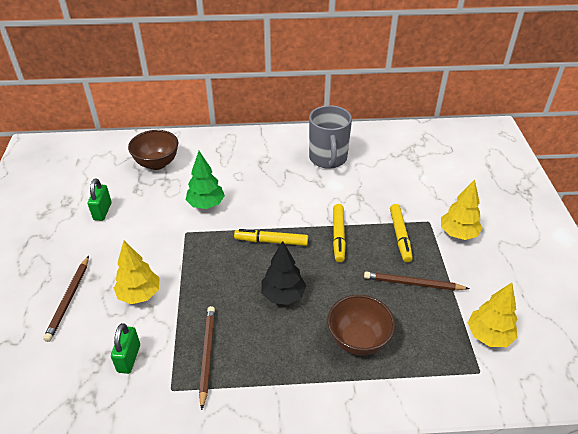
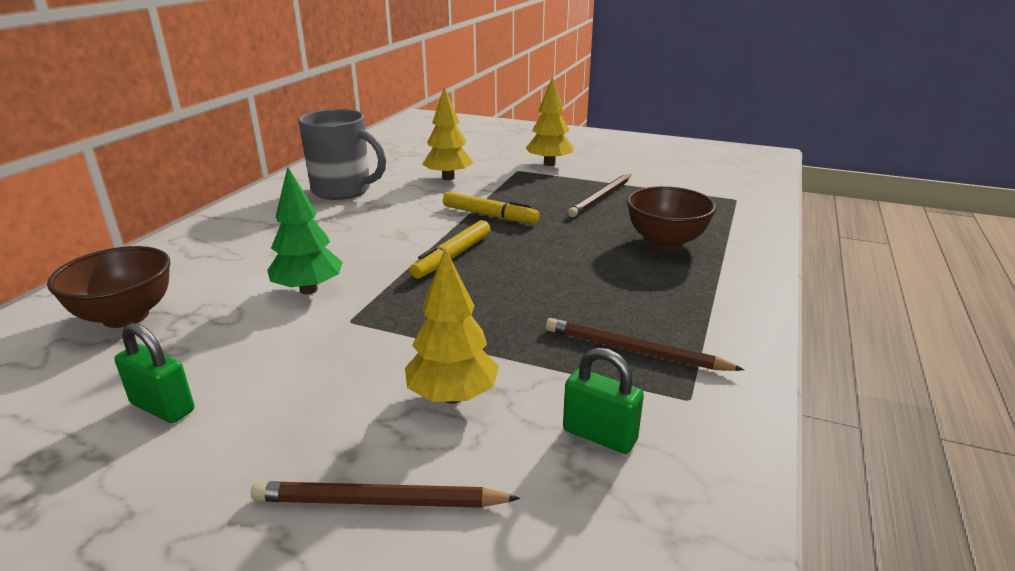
camera: 65 degrees left, 15 degrees down
brown pencil [43,256,89,342] -> brown pencil turned 150 degrees clockwise [251,481,520,508]
black tree [261,241,306,305] -> none
yellow marker [390,204,413,262] -> none
yellow tree [468,282,518,347] -> yellow tree moved to [422,87,473,180]

